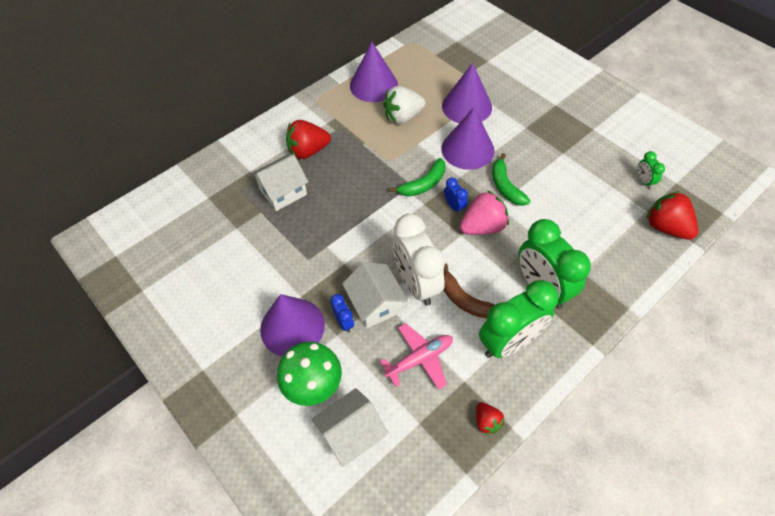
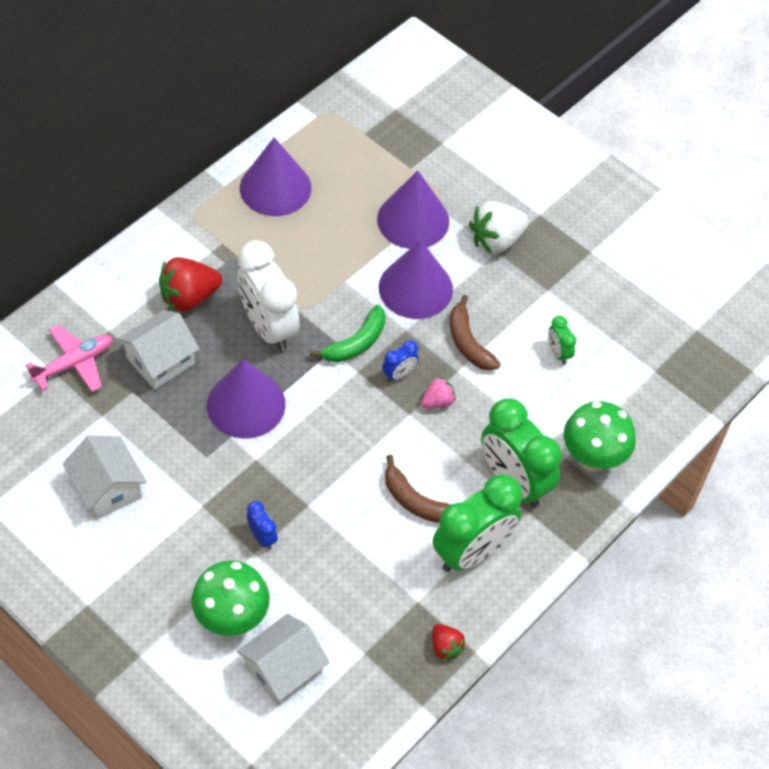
camera: 10 degrees left, 0 degrees up
purple cone [260,294,325,356] -> purple cone moved to [207,359,286,439]
white house [342,262,408,328] -> white house moved to [63,435,147,520]
pink plane [380,323,453,390] -> pink plane moved to [26,325,113,392]
white strawberry [383,86,426,124] -> white strawberry moved to [469,201,529,254]
white clock [393,214,445,306] -> white clock moved to [237,240,300,352]
blue clock [444,177,468,214] -> blue clock turned 90 degrees clockwise [382,340,419,382]
pink strawberry [460,190,509,235] -> pink strawberry [421,377,456,409], size x0.54
green banana [492,153,530,206] -> brown banana [450,295,501,371]
green clock [637,151,665,189] -> green clock moved to [548,316,576,364]
red strawberry [646,191,698,240] -> none
none -> green mushroom [564,401,636,472]

